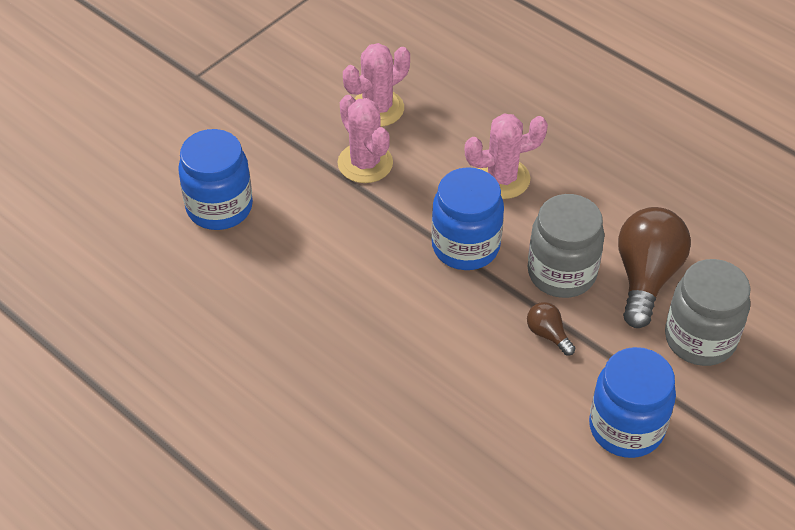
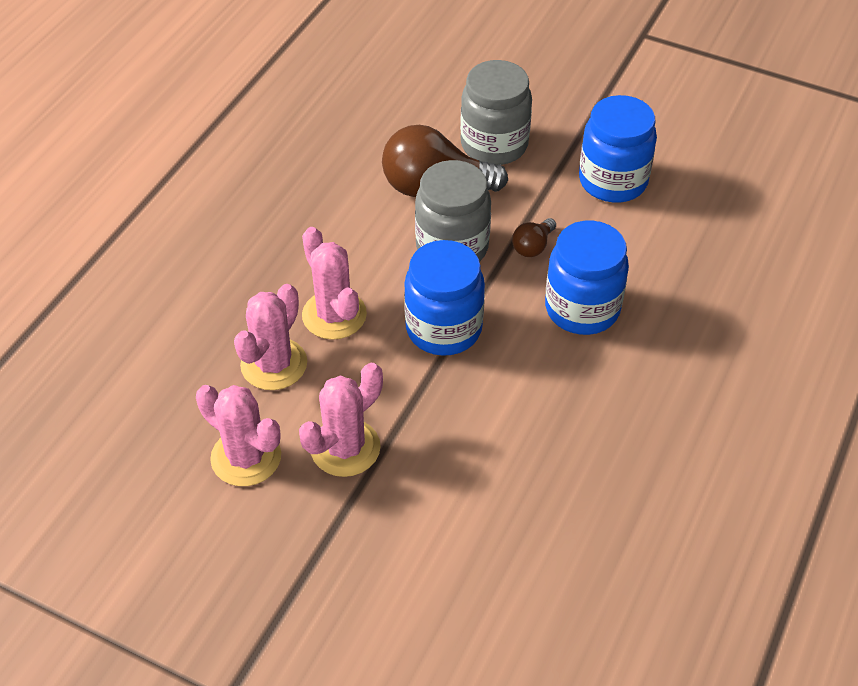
camera: 105 degrees left, 0 degrees up
blue jar [178,129,253,230] -> blue jar moved to [545,220,629,335]
none -> pink cactus [234,284,307,390]

